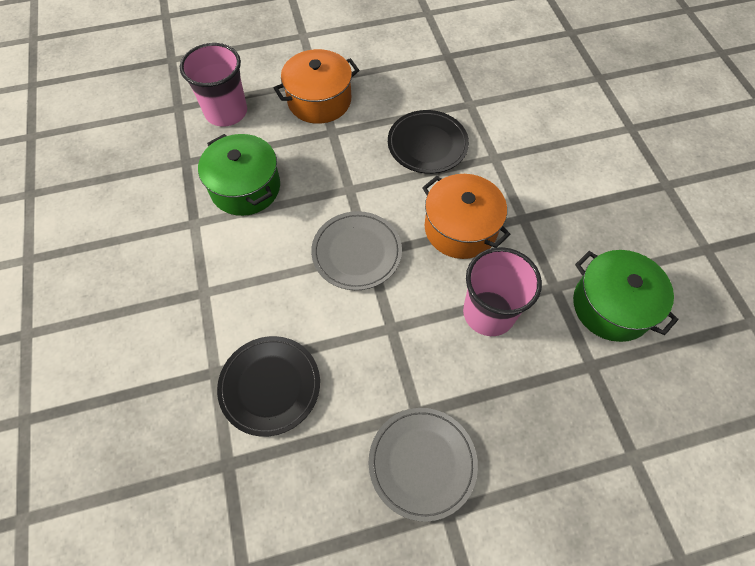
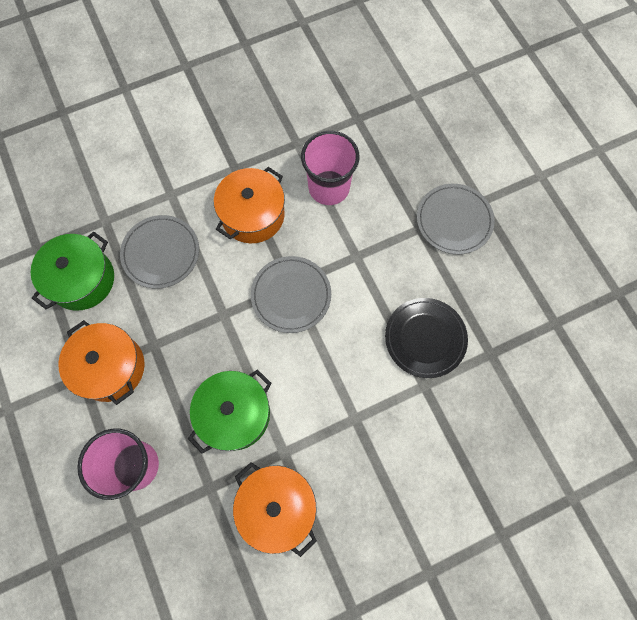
camera: 100 degrees left, 10 degrees up
black plate [388,110,469,174] -> grey plate [120,215,199,289]
green pot [573,250,678,342] -> green pot moved to [30,232,114,311]
none -> orange pot [233,462,317,557]

